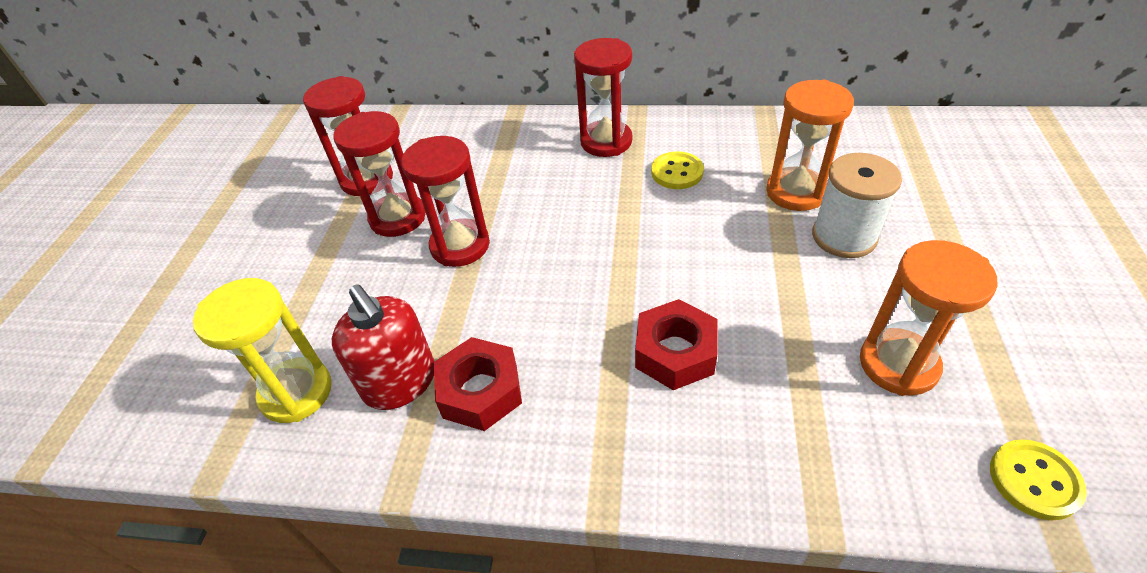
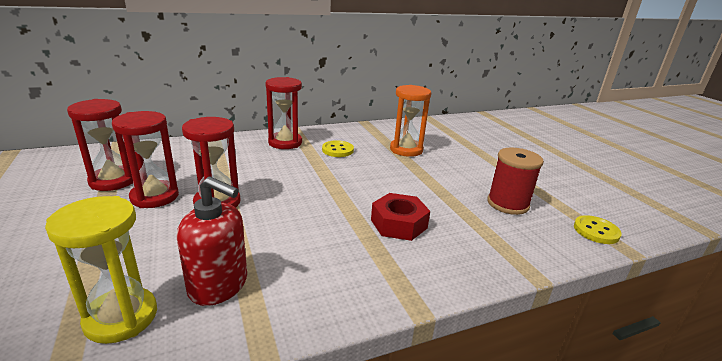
camera: 35 degrees left, 20 degrees down
red nut [434,337,522,431] -> none
white spool [812,153,902,258] -> none
orange hourglass [860,240,998,396] -> red spool [487,147,544,215]

